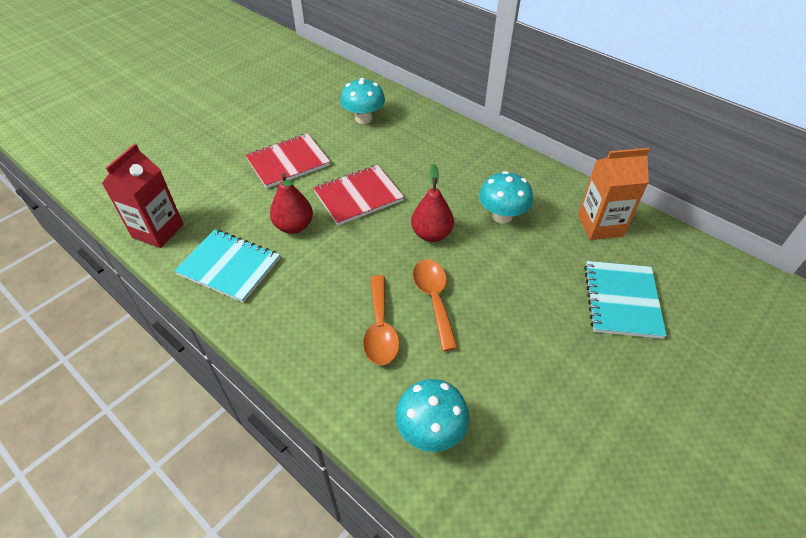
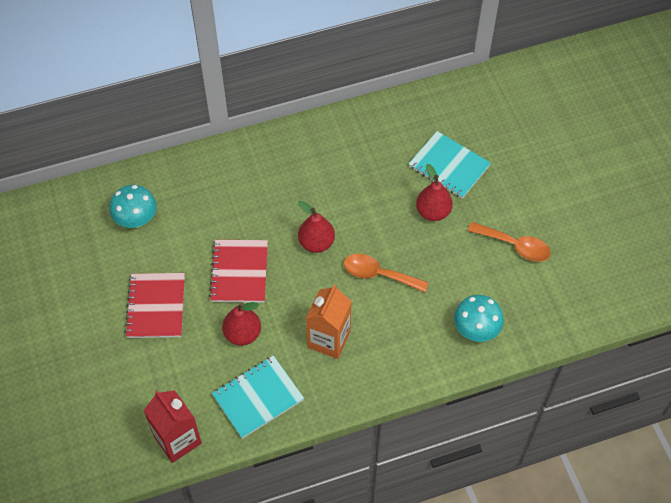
camera: 60 degrees left, 10 degrees up
orange spoon [363,275,399,365] -> orange spoon moved to [468,222,551,262]
turquoise mushroom [479,171,533,224] -> none
orange carton [578,148,650,240] -> orange carton moved to [306,284,352,359]
none -> red pear [416,164,453,221]

